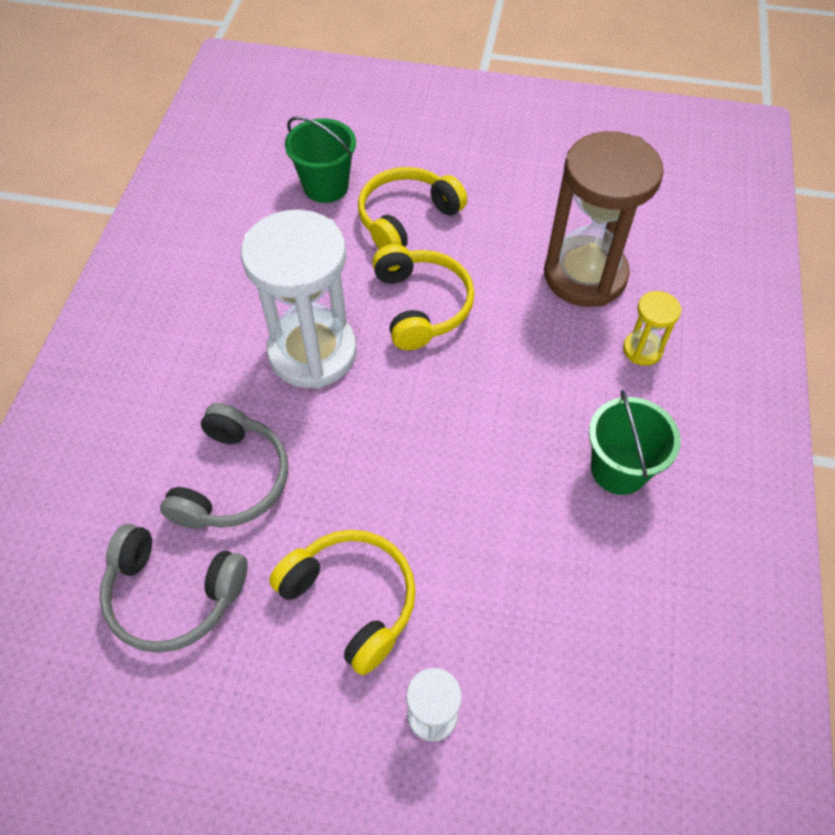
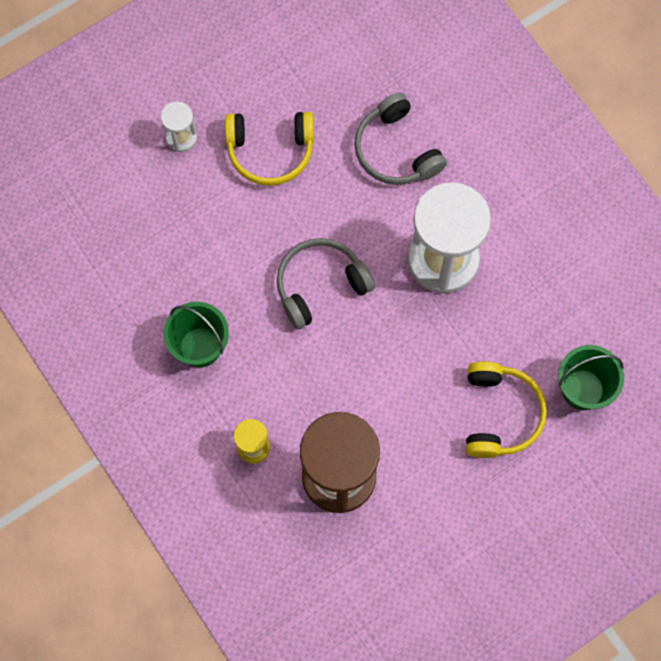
camera: 135 degrees right, 15 degrees up
grey headphones [99,524,248,653] -> grey headphones moved to [277,238,375,329]
yellow headphones [372,244,475,350] -> none

